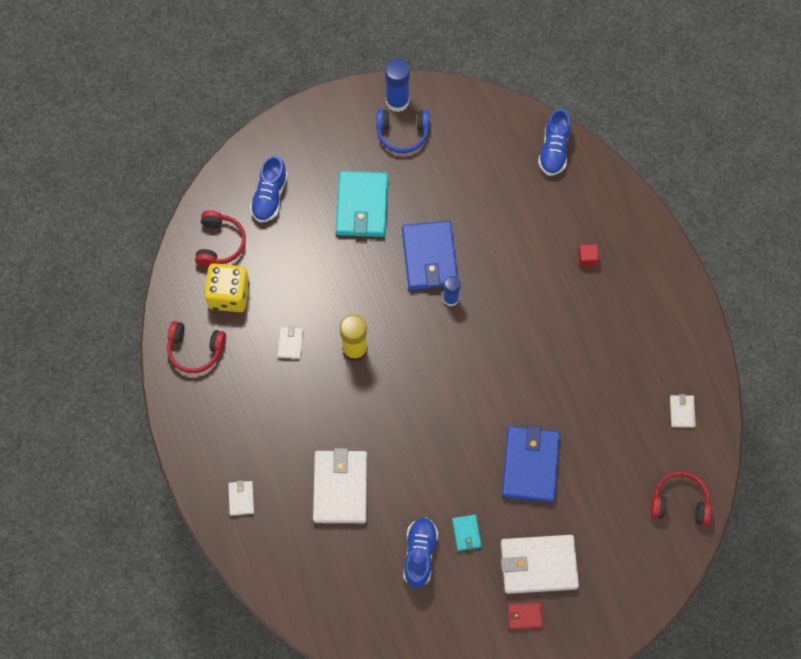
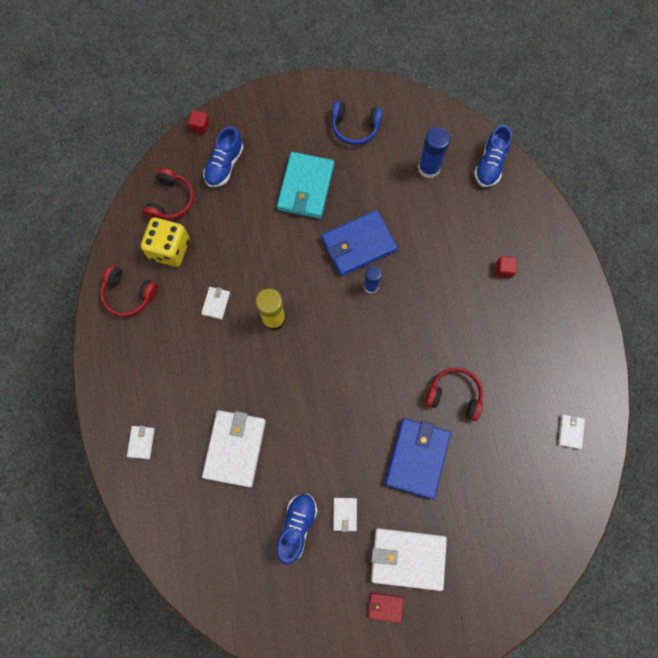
camera: 10 degrees right, 5 degrees up
blue glue stick [385,59,410,112] -> blue glue stick moved to [418,127,450,178]
blue wallet [402,221,458,290] -> blue wallet turned 60 degrees clockwise [321,210,398,276]
turquoise wallet [452,515,482,551] -> white wallet [333,498,357,532]
red headphones [650,472,712,525] -> red headphones moved to [425,367,483,421]
none -> red cube [188,110,210,134]

